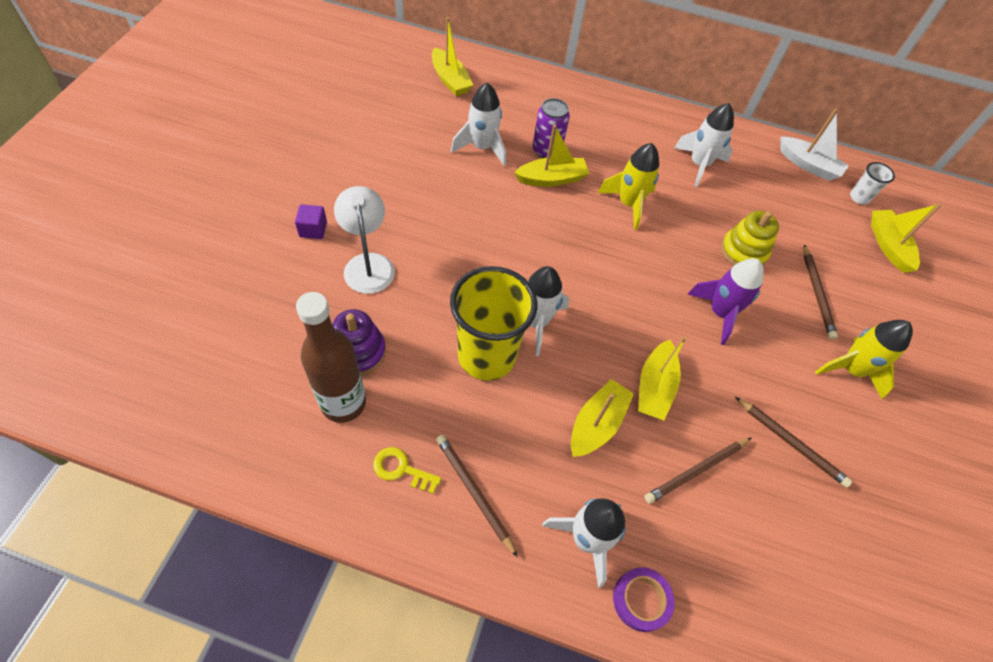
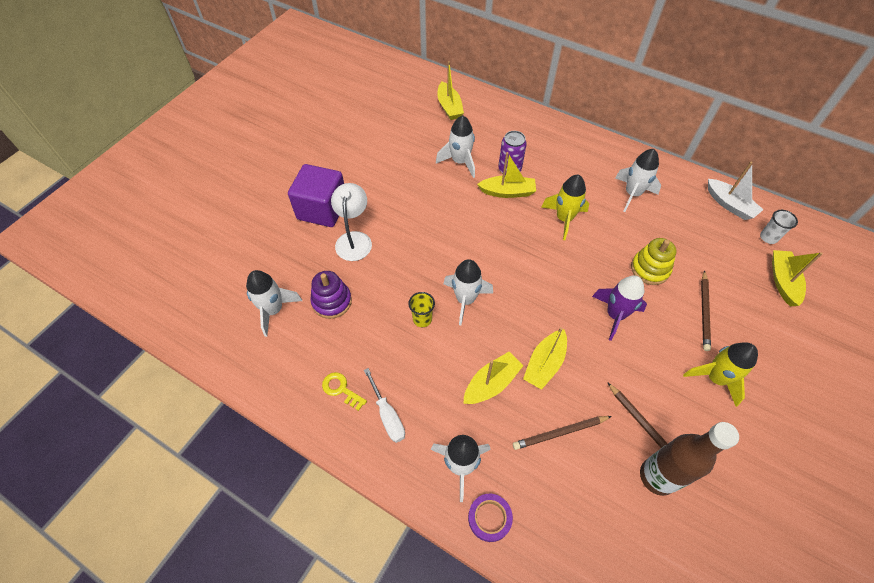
camera: 20 degrees right, 0 degrees up
purple cube [295,204,327,239] -> purple cube [288,164,344,227], size x2.34
brown bottle [296,292,366,423] -> brown bottle moved to [640,422,739,496]
brown pencil [436,435,518,558] -> white screwdriver [364,368,405,443]
yellow cup [450,266,537,381] -> yellow cup [408,292,435,327], size x0.44
none -> white rocket [246,270,302,337]

